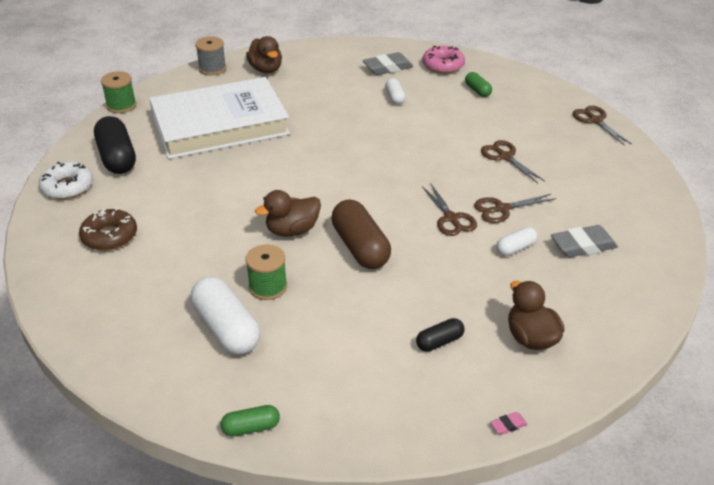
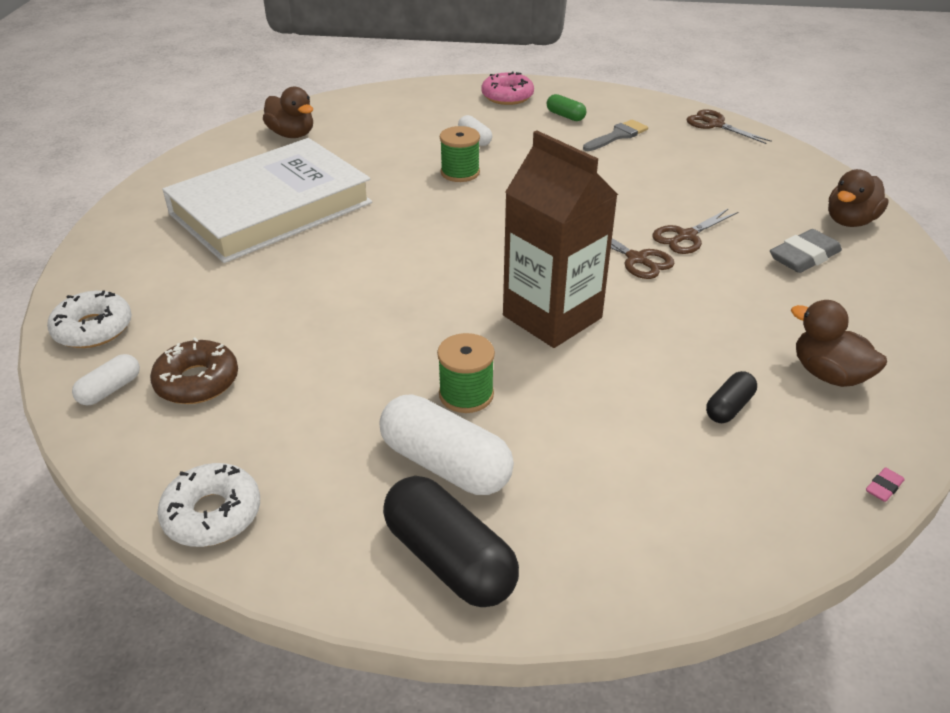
camera: 20 degrees left, 0 degrees up
black capsule [94,116,136,174] -> black capsule moved to [383,476,519,607]
green spool [101,71,136,113] -> green spool moved to [440,126,480,182]
grey spool [195,36,226,76] -> none
green capsule [221,405,280,436] -> none
brown duck [255,190,321,237] -> brown duck moved to [828,169,889,227]
brown capsule [331,199,391,269] -> brown carton [503,131,618,348]
grey eraser [363,52,414,75] -> none
brown scissors [481,140,545,183] -> none
white capsule [496,227,537,256] -> white capsule moved to [72,354,140,405]
none -> white donut [157,463,260,547]
none -> grey brush [583,119,648,151]

